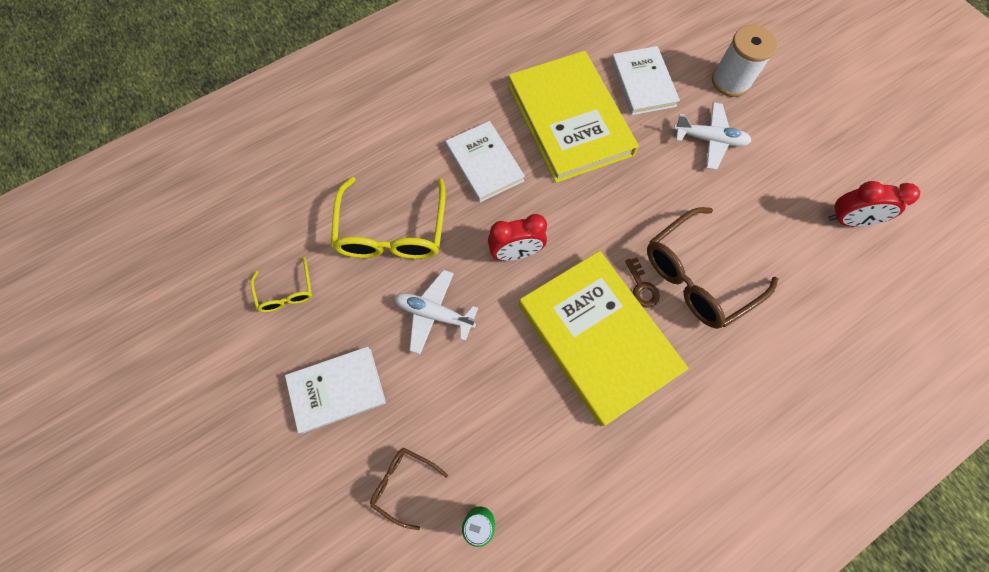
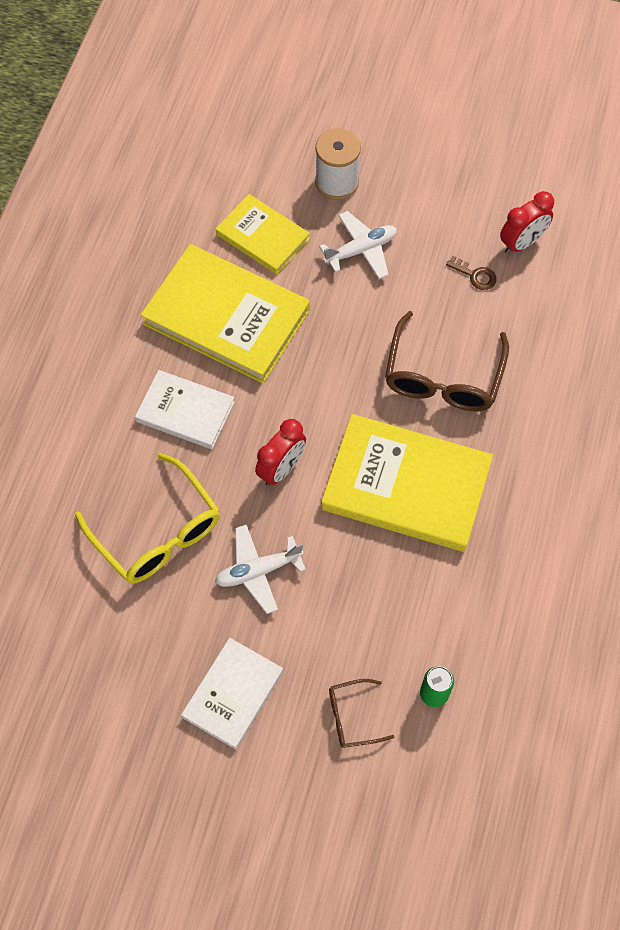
camera: 40 degrees left, 5 degrees down
yellow glasses [251,257,312,312] -> none
white book [611,46,680,115] -> yellow book [216,194,310,274]
brown key [625,257,660,308] -> brown key moved to [446,256,497,290]

